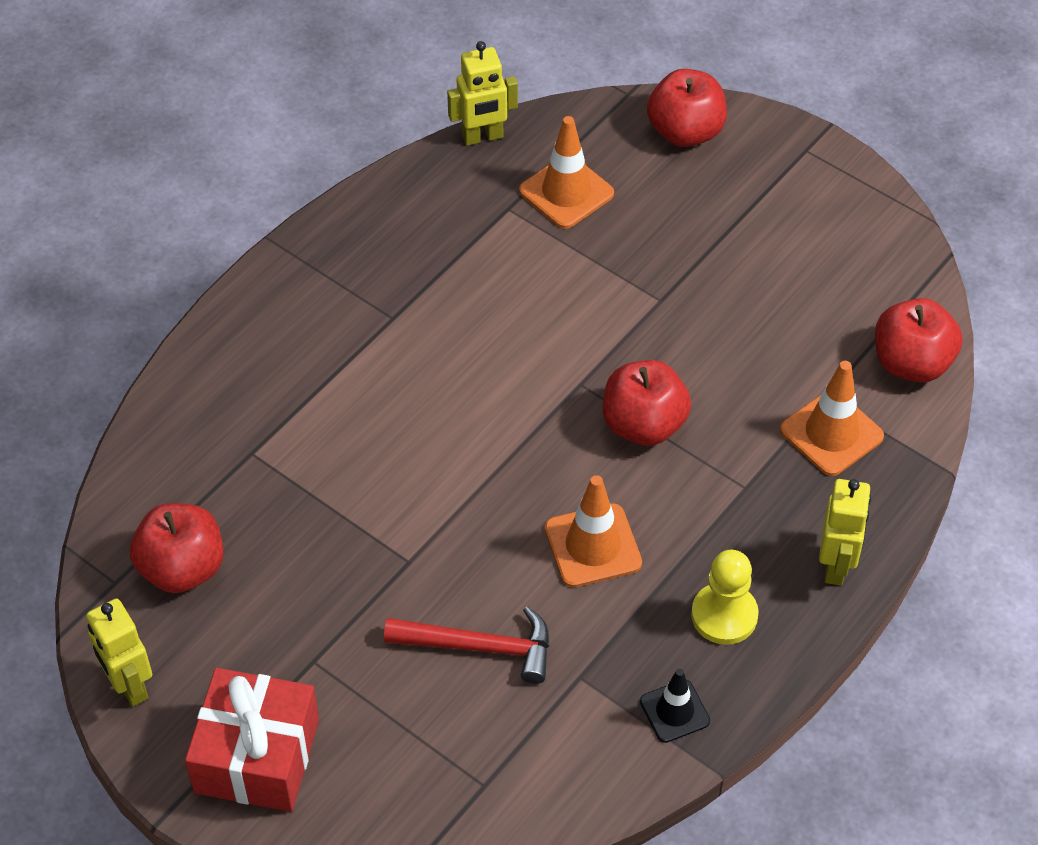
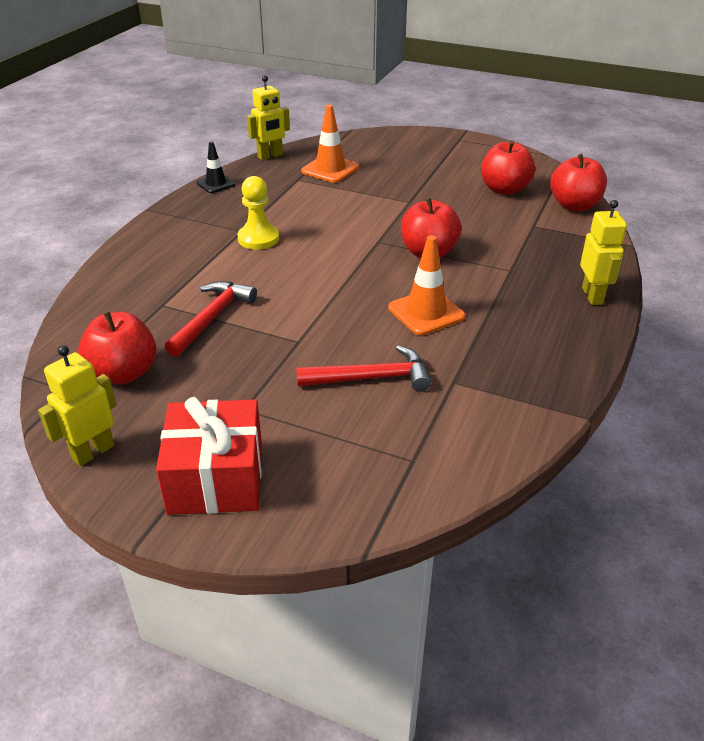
camera: 15 degrees left, 15 degrees down
yellow robot [86,598,152,707] -> yellow robot turned 90 degrees clockwise [38,345,117,466]
black traffic cone [640,669,710,743] -> black traffic cone moved to [197,142,236,193]
red apple [647,69,727,147] -> red apple moved to [481,140,535,195]
yellow pawn [691,550,759,645] -> yellow pawn moved to [237,176,279,250]
orange traffic cone [780,361,884,476] -> none
none -> red hammer [165,281,257,357]

